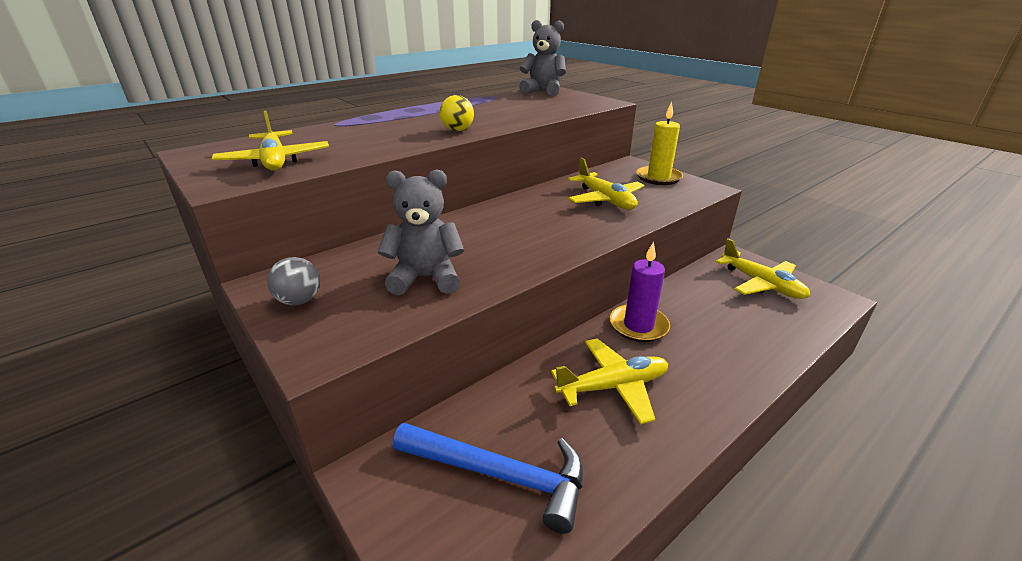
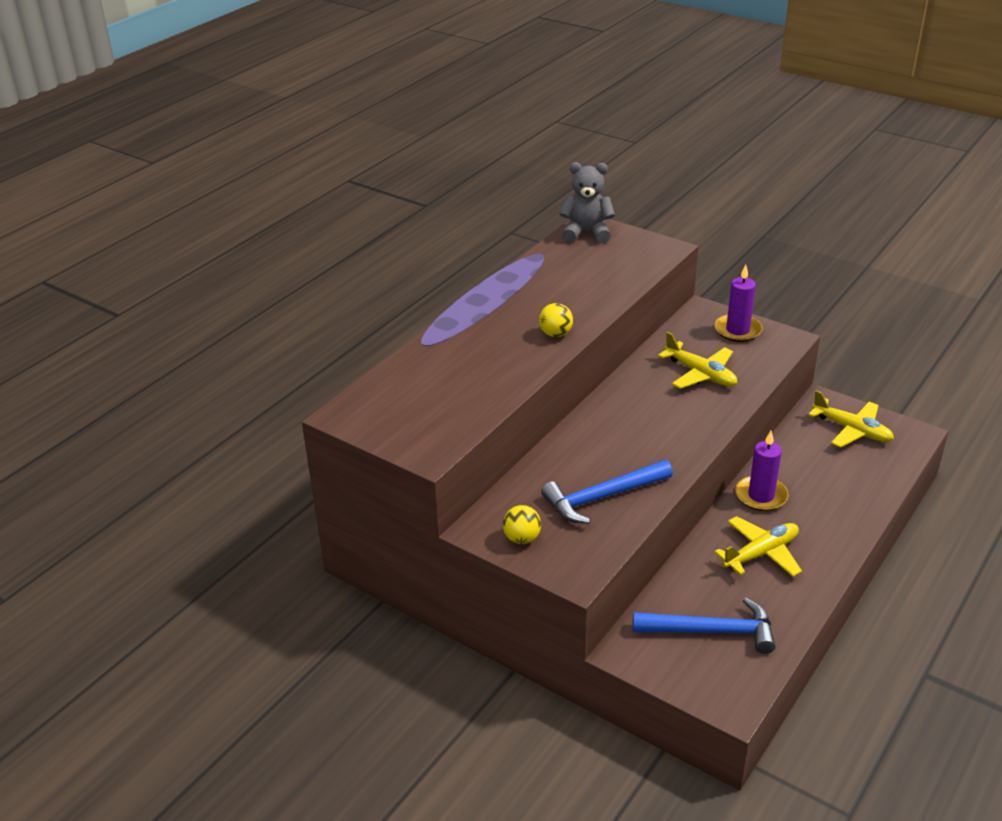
camera: 15 degrees left, 5 degrees up
yellow plane [211,111,329,171] -> none
grey ball [267,257,320,305] -> yellow ball [503,505,541,544]
grey teddy bear [378,169,464,295] -> blue hammer [541,460,673,524]
yellow candle [636,102,683,185] -> purple candle [714,265,762,342]

